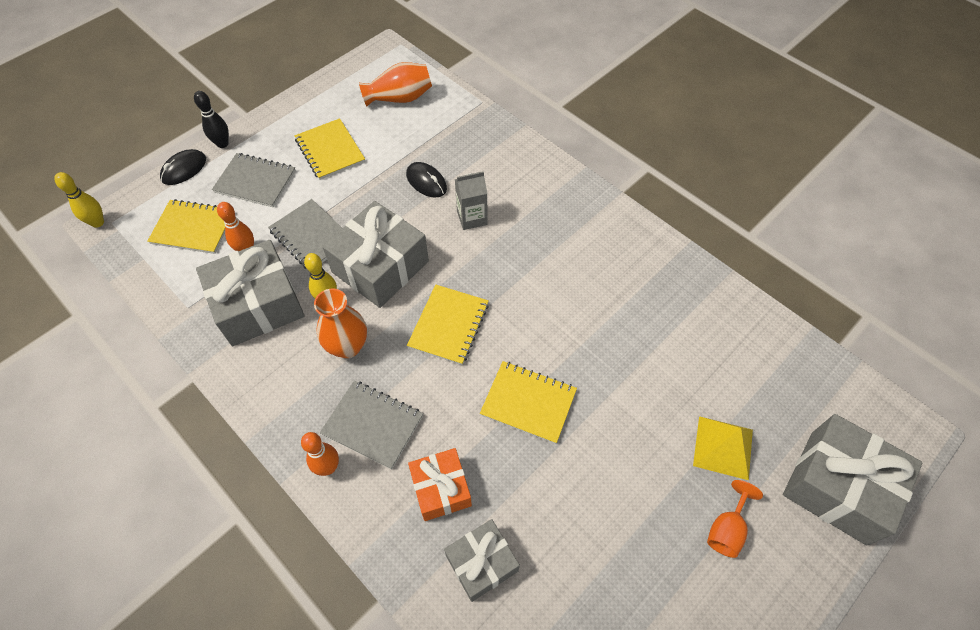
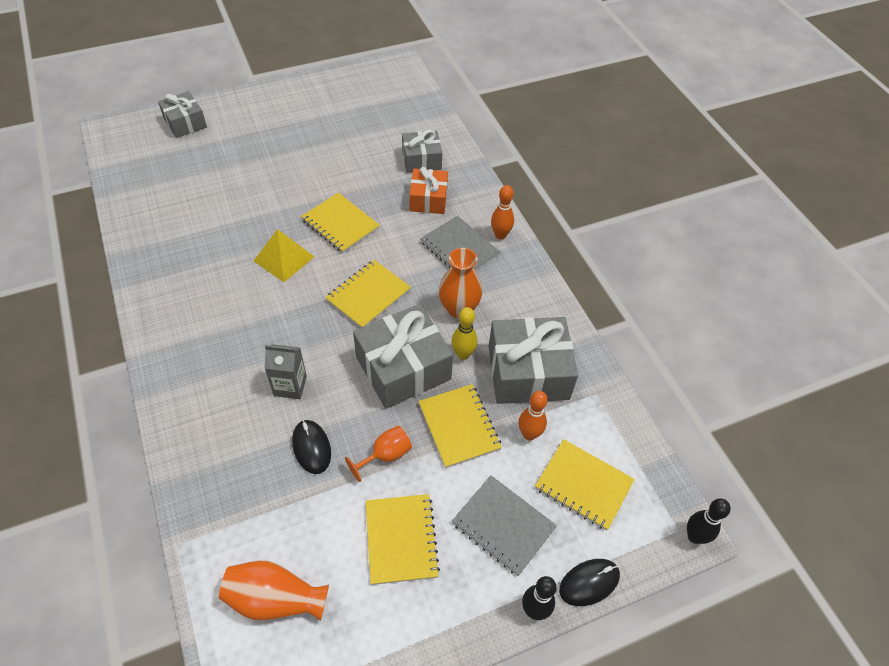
camera: 160 degrees left, 5 degrees down
yellow bowling pin [54,172,104,228] -> black bowling pin [687,498,731,544]
grey notebook [268,199,342,269] -> yellow notebook [418,384,502,468]
yellow pyramid [693,416,753,480] -> yellow pyramid moved to [254,229,314,282]
orange goblet [707,480,763,558] -> orange goblet moved to [345,426,412,482]
grey gift [783,414,922,545] -> grey gift [158,91,207,138], size x0.60

